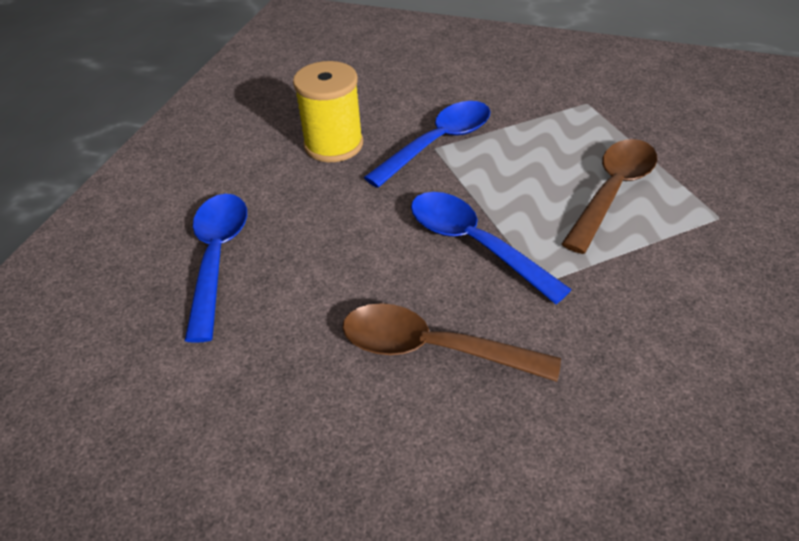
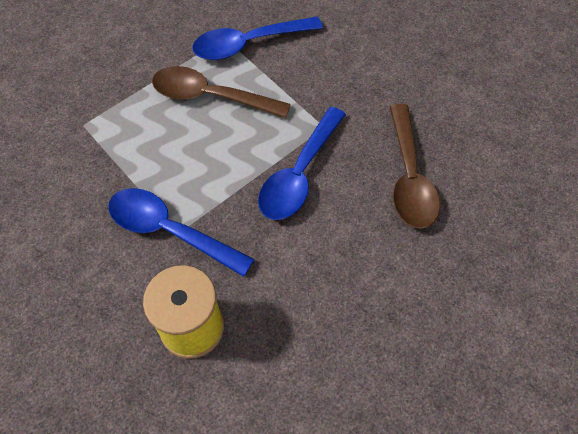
camera: 110 degrees left, 15 degrees up
blue spoon [184,194,247,343] -> blue spoon moved to [192,17,323,60]

